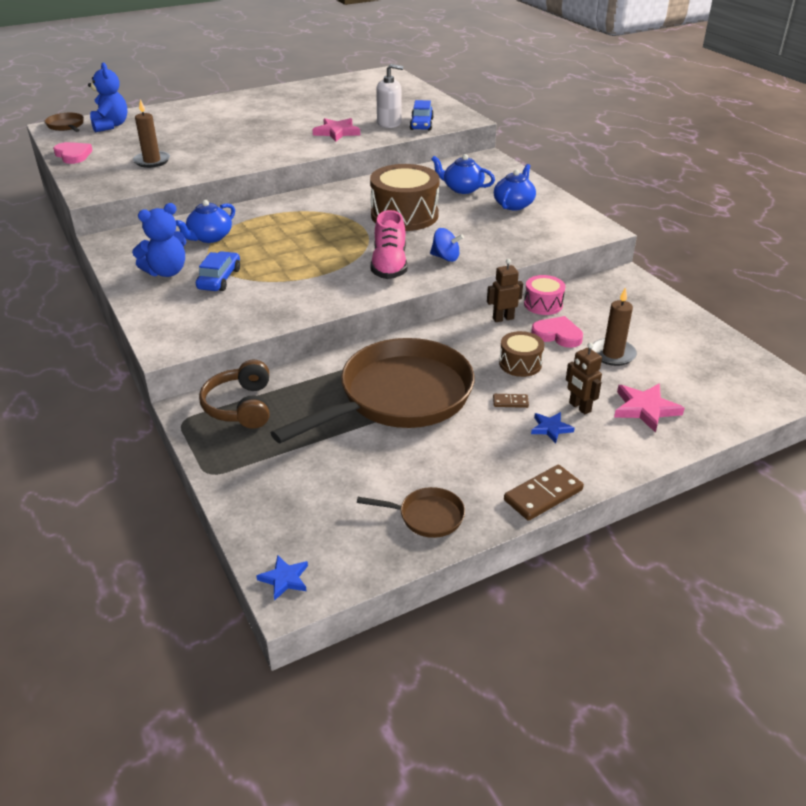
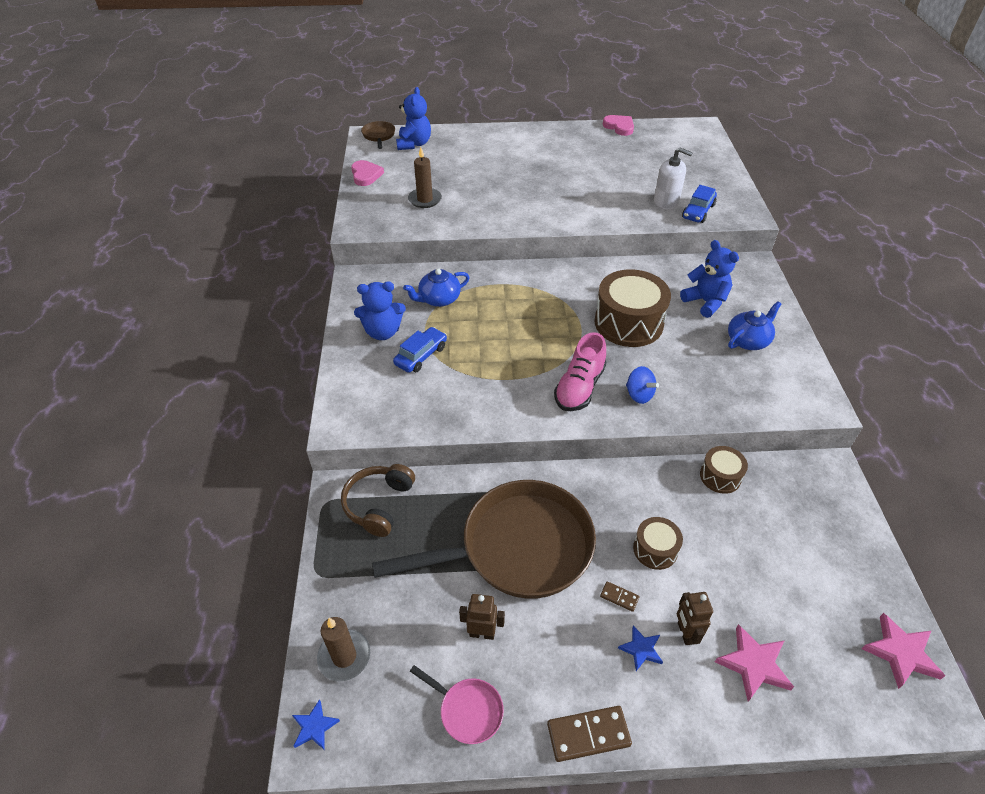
camera: 25 degrees right, 10 degrees up
pink star [312,118,360,142] -> pink star moved to [861,613,945,689]
brown pan [357,487,465,538] -> pink pan [410,665,504,744]
blue teapot [431,154,495,194] -> blue teddy bear [680,240,739,318]
brown robot [487,259,523,322] -> brown robot moved to [459,594,505,640]
pink drum [524,275,565,315] -> brown drum [700,446,748,494]
pink heart [531,316,583,348] -> pink heart moved to [603,115,634,136]
brown candle [591,287,637,366] -> brown candle moved to [317,617,370,681]

